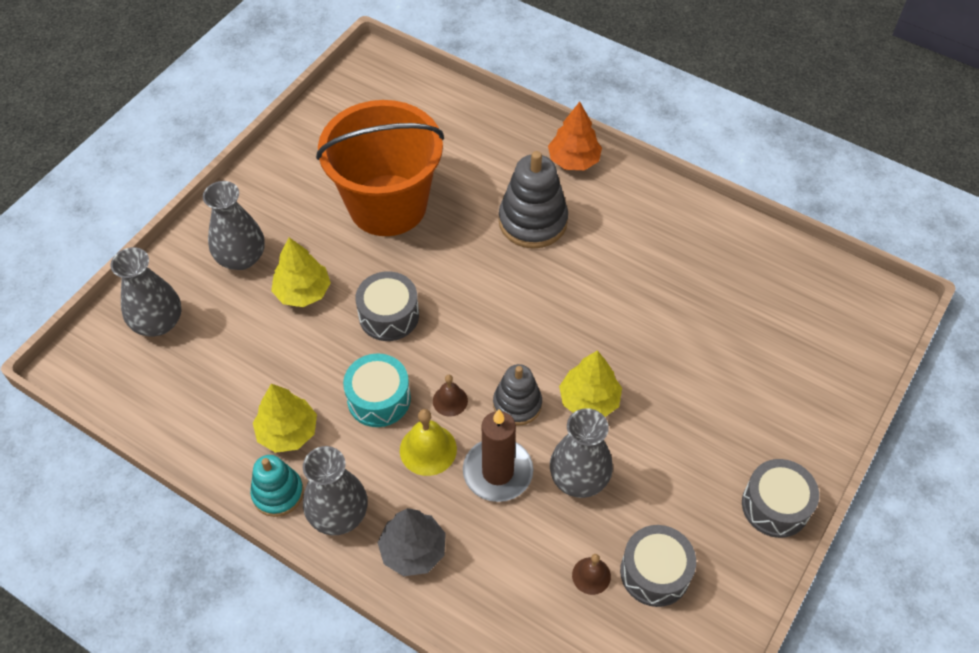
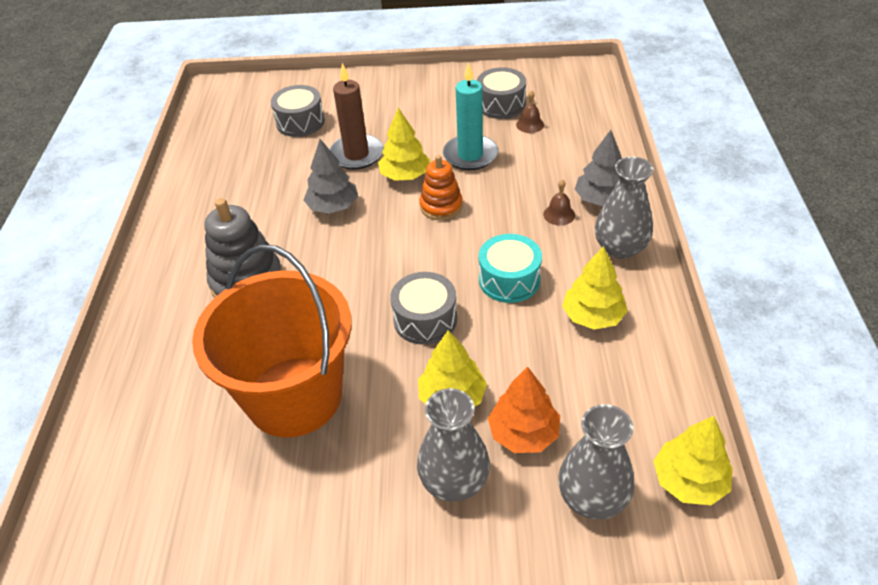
camera: 120 degrees left, 10 degrees down
turquoise stacking toy [250,455,304,517] -> none
yellow bell [400,409,457,476] -> none
brown bell [433,375,468,417] -> brown bell moved to [543,179,575,226]
brown candle [463,410,533,502] -> brown candle moved to [329,63,383,170]
grey stacking toy [493,364,542,426] -> orange stacking toy [419,155,463,220]
orange tree [548,102,602,170] -> orange tree moved to [488,367,560,453]
grey vase [550,408,613,498] -> turquoise candle [443,62,498,170]
grey drum [742,459,819,538] -> grey drum moved to [271,85,325,137]
none -> grey tree [304,139,358,214]
none -> yellow tree [653,416,733,505]

